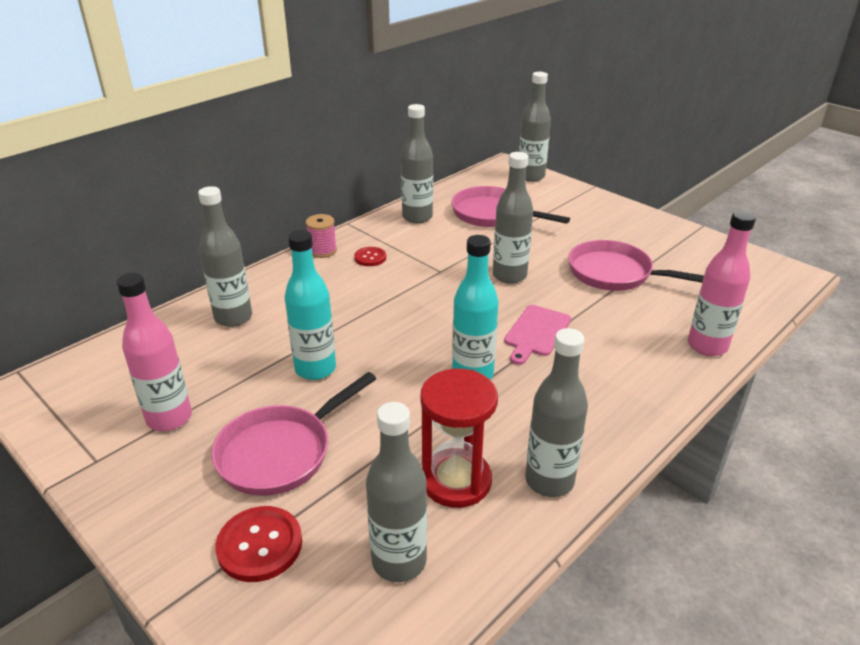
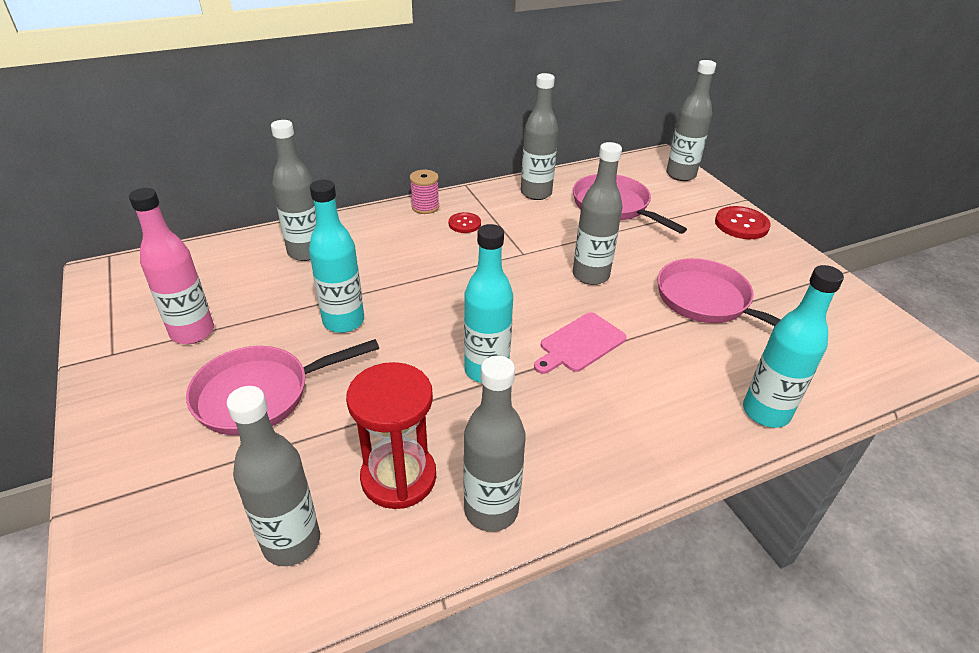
camera: 20 degrees right, 5 degrees up
red button [215,506,302,582] -> red button moved to [715,206,771,239]
pink bottle [688,210,756,356] -> turquoise bottle [743,265,844,428]

